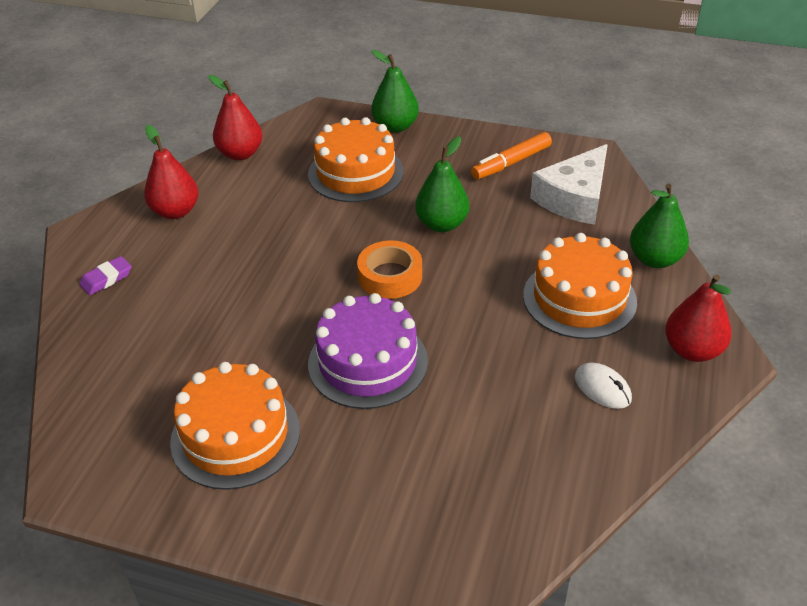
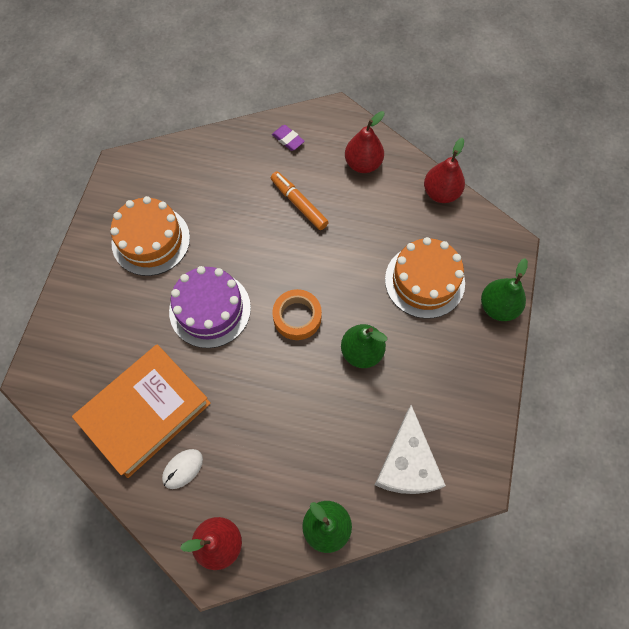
camera: 85 degrees right, 25 degrees up
orange marker [471,132,552,180] -> orange marker moved to [271,171,329,230]
orange cake [523,233,637,339] -> none
white cheese [530,144,608,225] -> white cheese turned 120 degrees counterclockwise [375,405,446,494]
none -> orange book [72,344,211,478]

